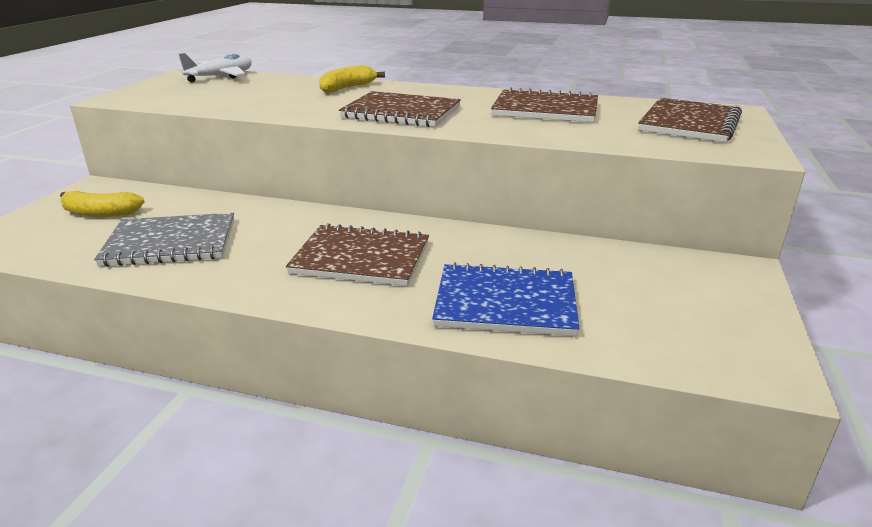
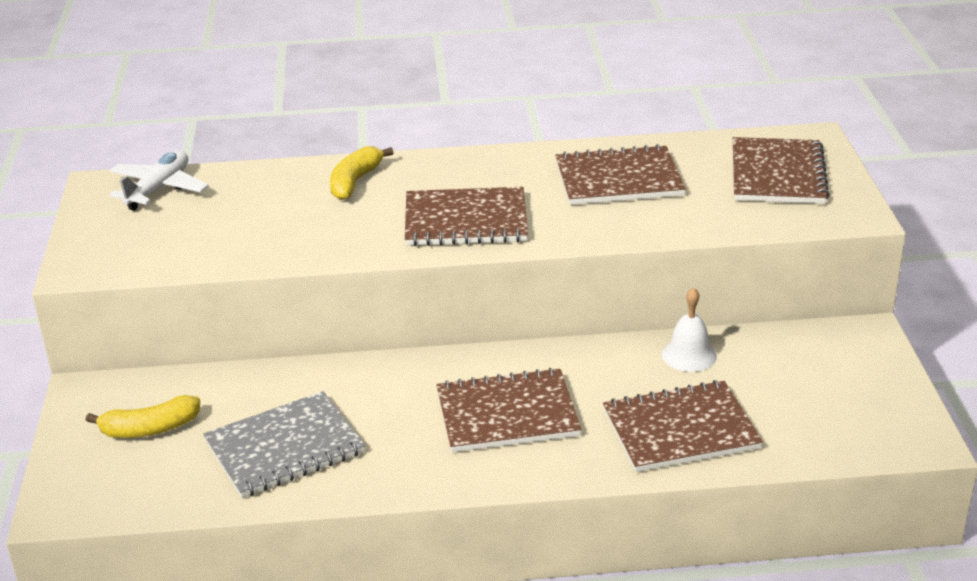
camera: 20 degrees left, 5 degrees up
blue notebook [432,262,580,336] -> brown notebook [603,380,763,472]
none -> white bell [662,287,717,372]

